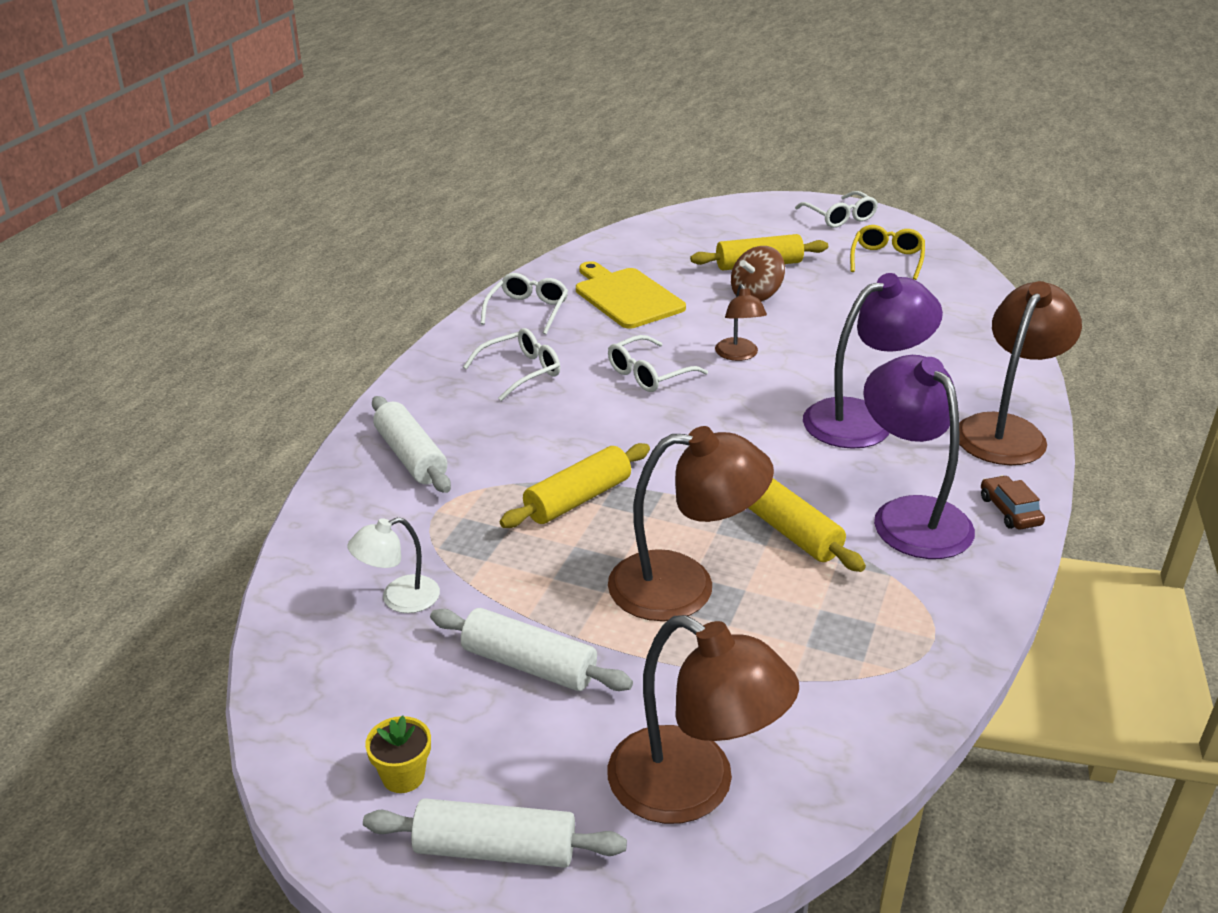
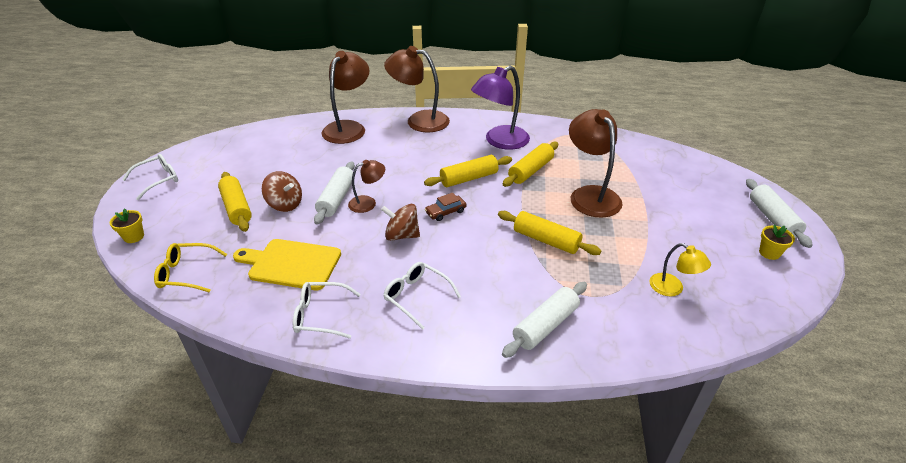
camera: 105 degrees left, 5 degrees up
white lamp [347,517,440,613] -> yellow lamp [649,243,711,297]
white rolling pin [430,608,633,691] -> white rolling pin moved to [314,161,355,225]
yellow cutting board [576,261,686,329] -> yellow cutting board turned 60 degrees clockwise [233,239,341,290]
brown lamp [607,615,799,824] -> brown lamp moved to [321,51,369,144]
white glasses [608,335,708,392] -> brown spinning top [381,204,420,241]
purple lamp [803,273,943,449] -> none
yellow glasses [850,225,925,280] -> yellow glasses moved to [154,243,227,292]
brown car [981,475,1045,530] -> brown car moved to [425,192,467,221]
none -> yellow flower pot [110,208,144,243]
none -> yellow rolling pin [424,155,512,187]

